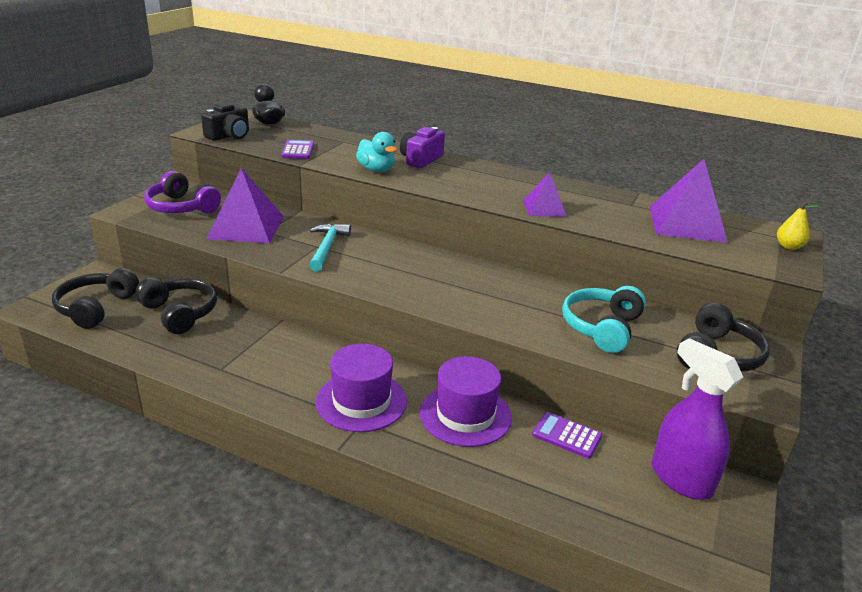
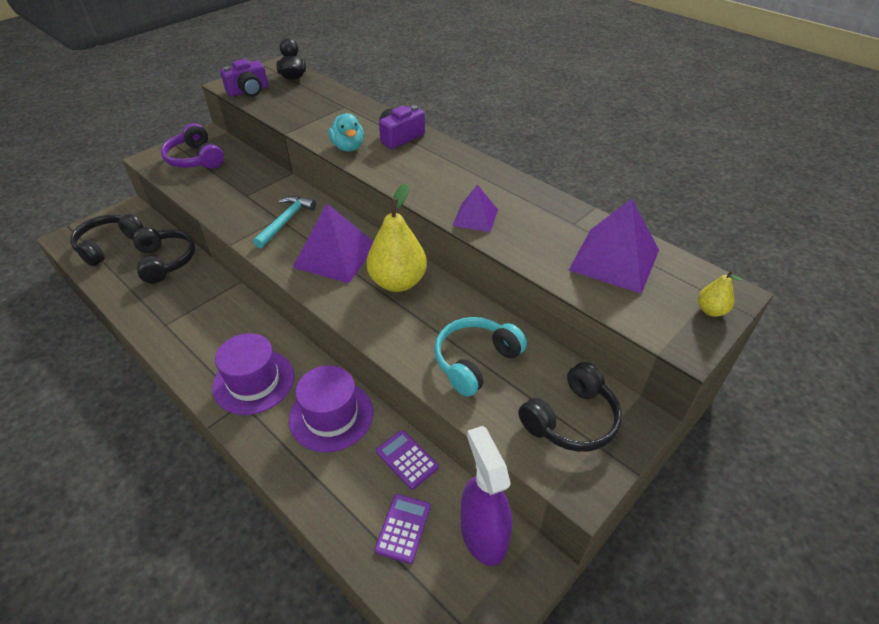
camera: 20 degrees right, 15 degrees up
black camera [201,102,249,141] -> purple camera [220,59,268,97]
purple pyramid [207,168,284,243] -> purple pyramid moved to [292,203,374,283]
purple calculator [281,140,314,159] -> purple calculator moved to [375,494,431,564]
none -> yellow pear [366,184,427,292]

